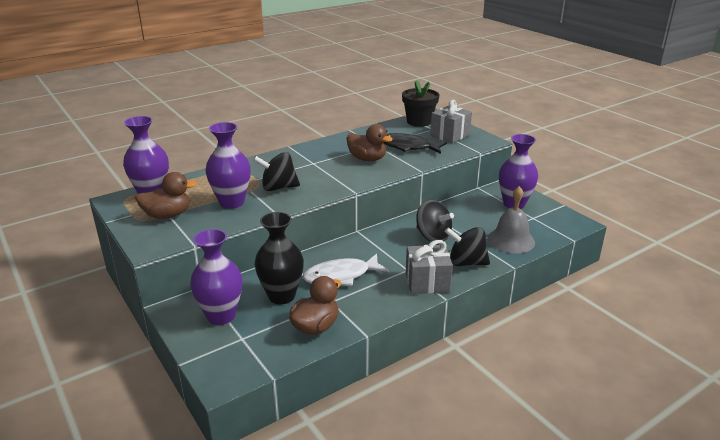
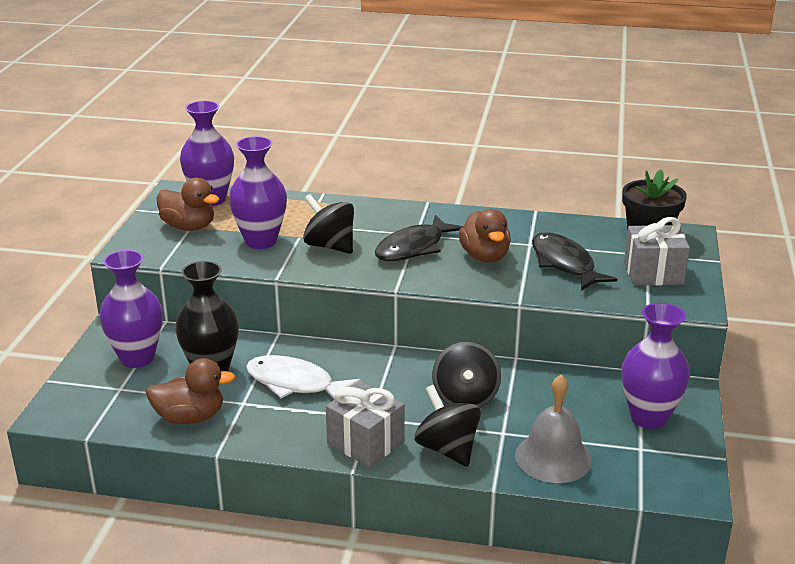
camera: 45 degrees right, 0 degrees up
none -> black fish [375,215,464,261]

